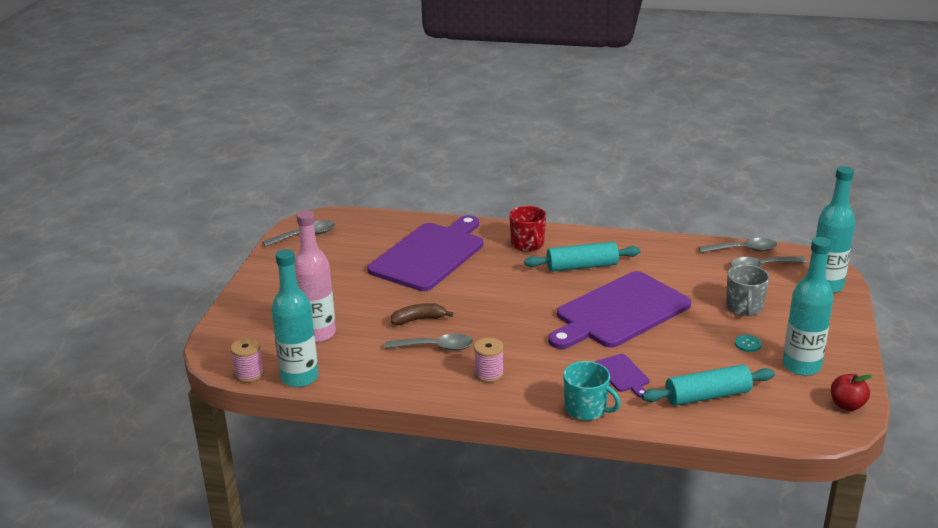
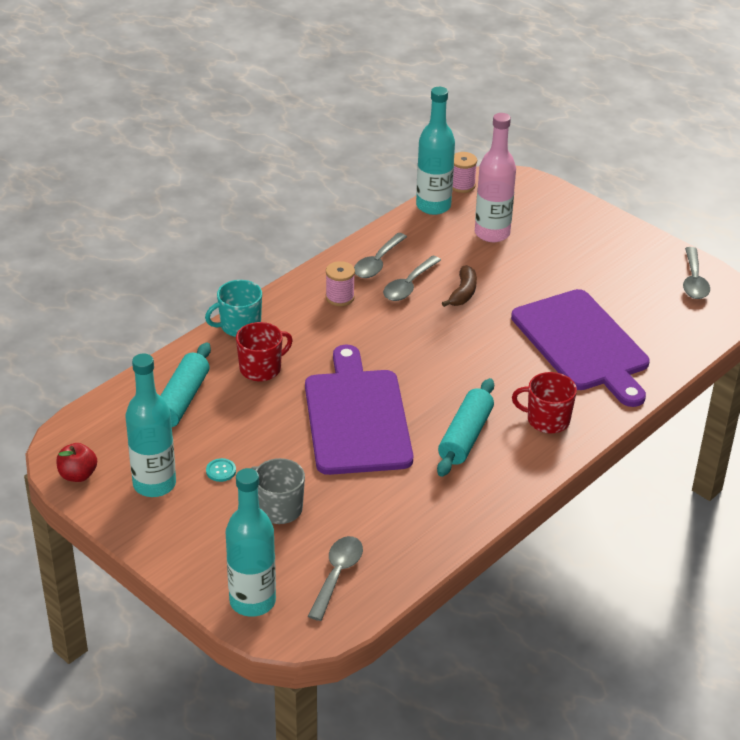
camera: 120 degrees right, 10 degrees up
purple cutting board [595,354,650,398] -> red mug [236,322,293,381]
grey spoon [698,238,777,253] -> grey spoon moved to [354,233,407,278]

